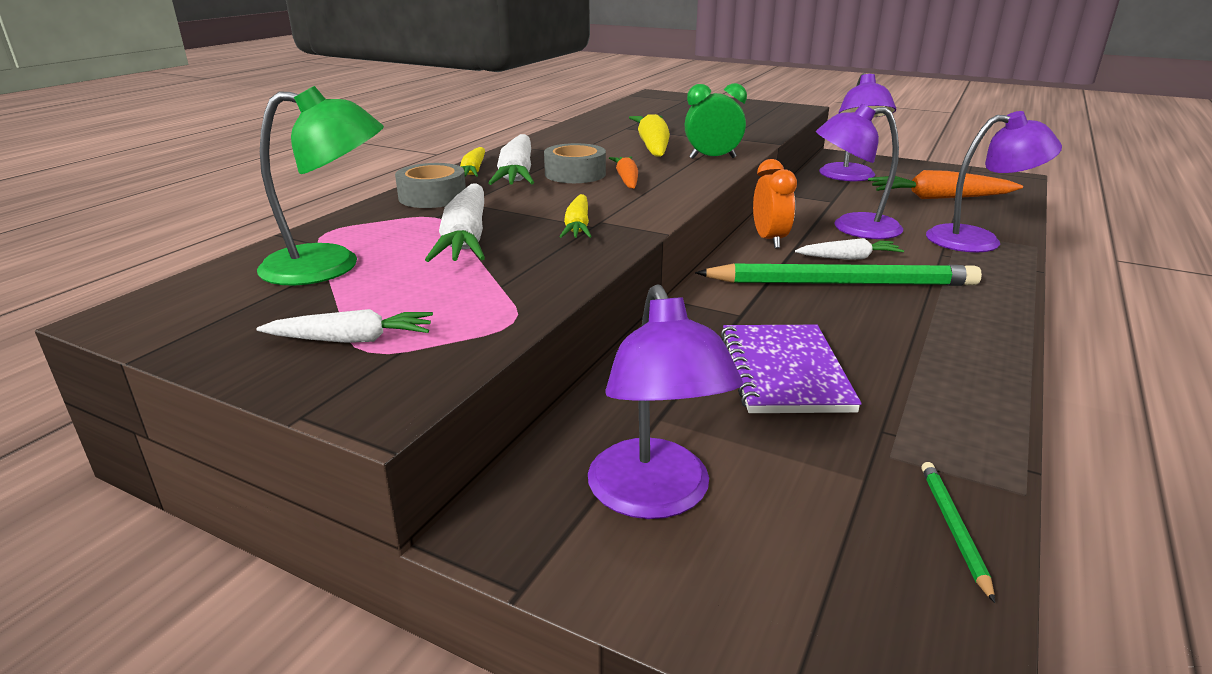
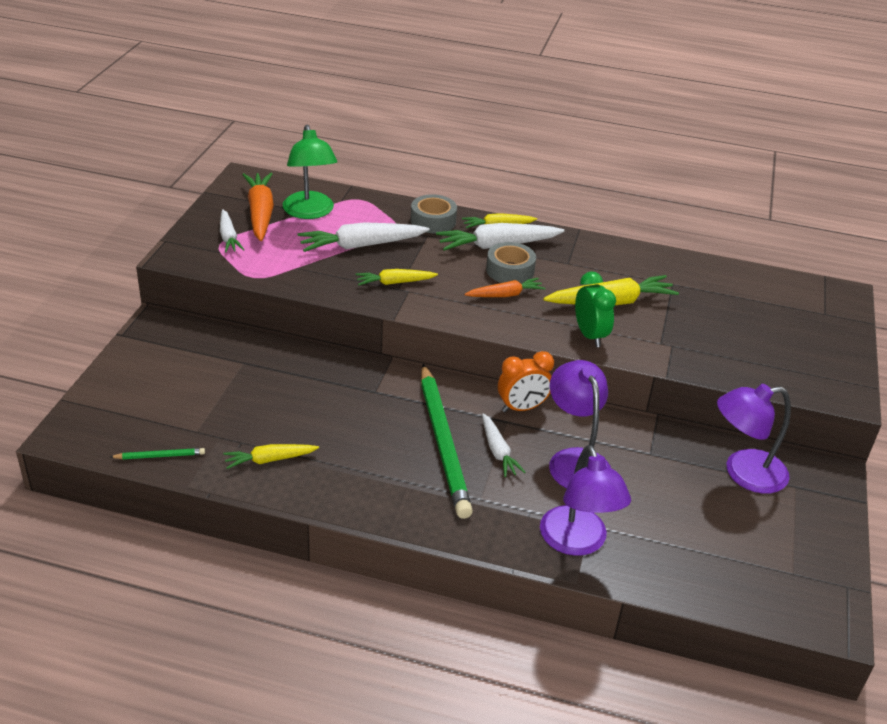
camera: 75 degrees right, 10 degrees up
purple lamp [588,284,743,519] -> none
purple notebook [721,325,862,413] -> none
orange carrot [868,170,1023,199] -> orange carrot moved to [242,173,274,241]
none -> yellow carrot [223,444,319,469]

